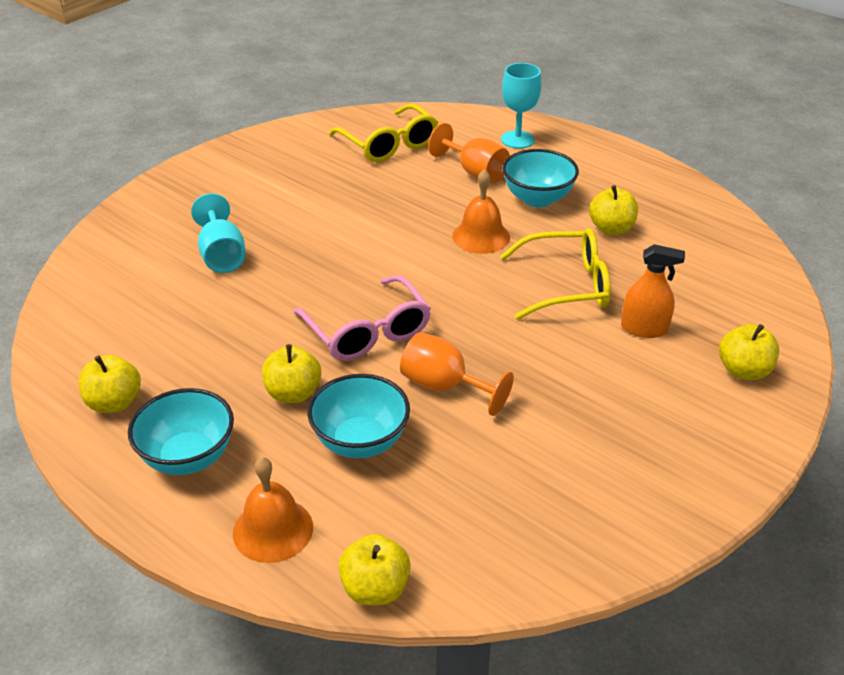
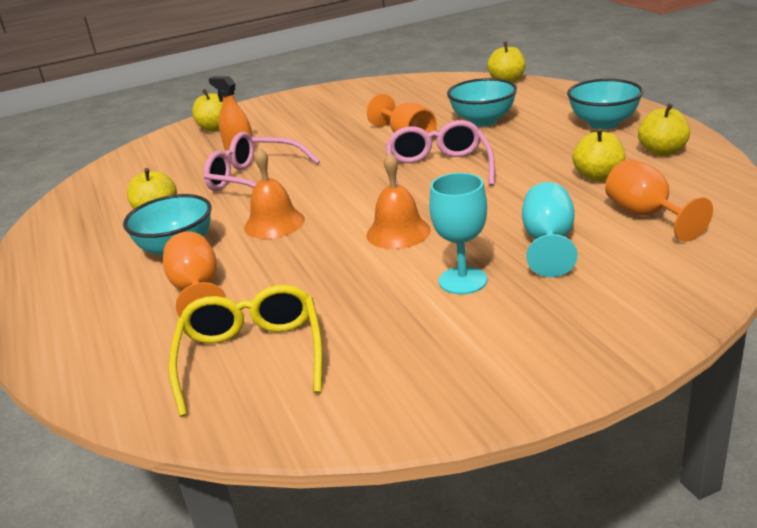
camera: 150 degrees left, 10 degrees down
orange bell [233,457,313,563] -> orange bell moved to [366,152,431,249]
yellow apple [262,344,321,403] -> yellow apple moved to [572,128,625,181]
yellow glasses [500,228,611,320] -> pink glasses [203,132,320,191]
turquoise goblet [501,63,541,149] -> turquoise goblet moved to [429,173,487,294]
none -> orange goblet [605,159,713,242]

